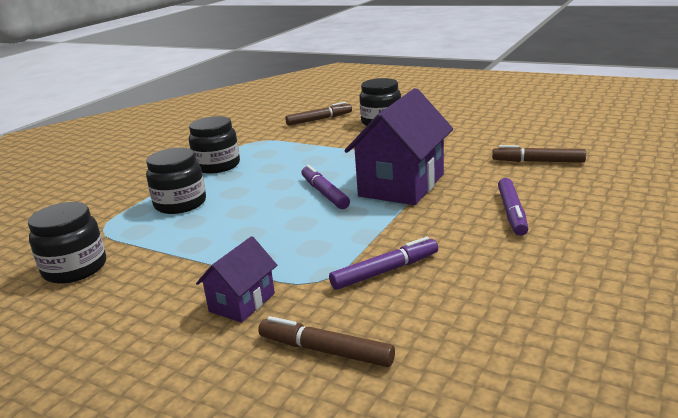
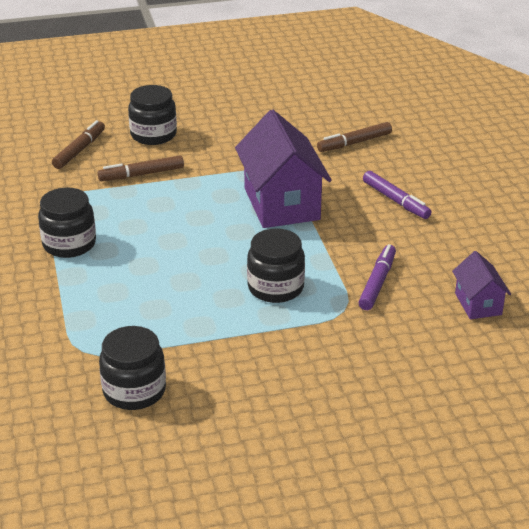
camera: 45 degrees left, 10 degrees up
black jar [146,148,206,214] -> black jar moved to [247,228,305,303]
purple house [196,236,277,323] -> purple house moved to [452,251,511,319]
brown marker [258,316,395,367] -> brown marker moved to [98,155,184,181]
purple marker [302,165,350,209] -> none

